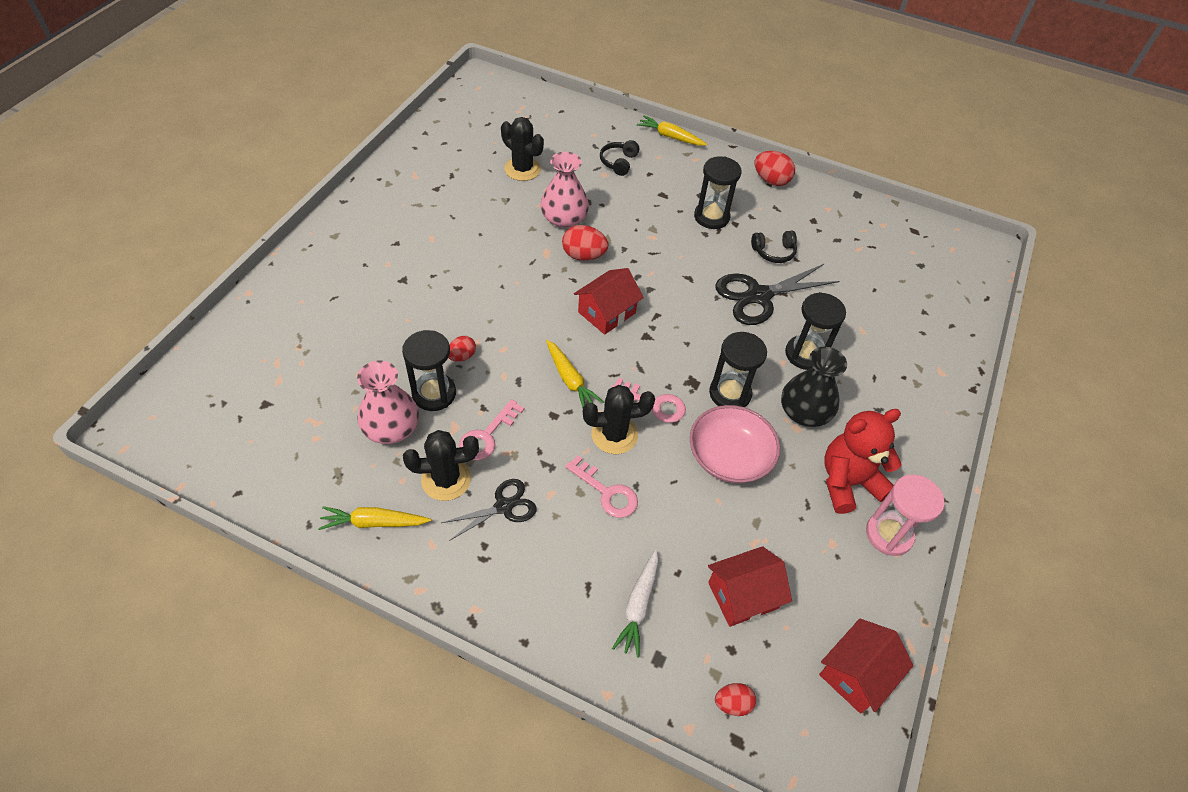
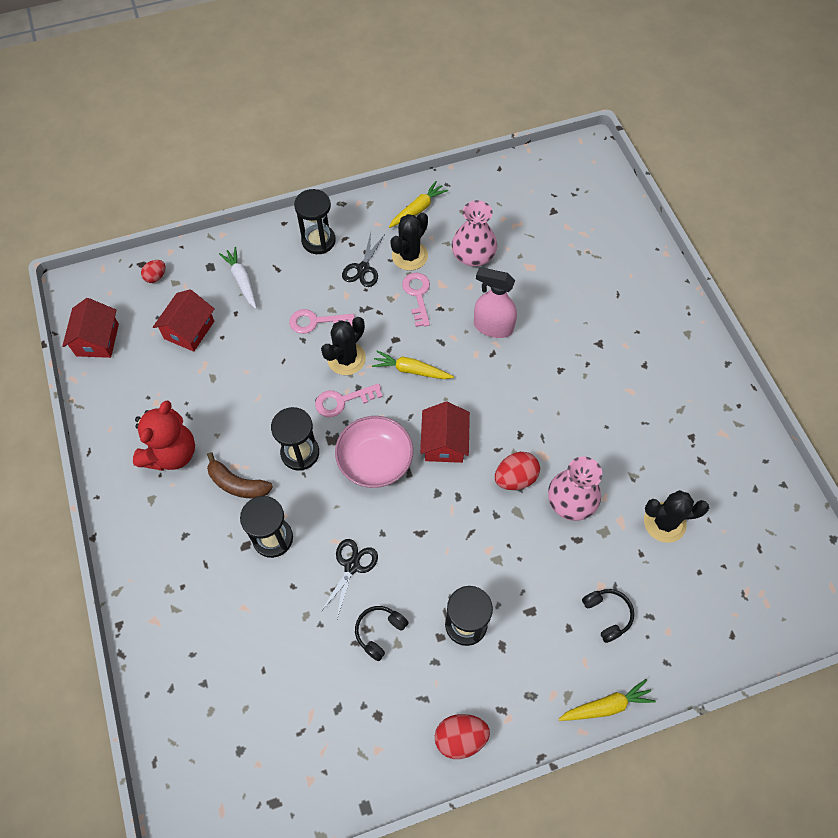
camera: 140 degrees right, 10 degrees up
black hourglass [402,330,456,411] -> black hourglass moved to [294,189,336,254]
red egg [448,336,476,362] -> pink spray bottle [474,267,517,338]
pink bowl [690,405,780,483] -> pink bowl moved to [335,416,413,488]
black scissors [715,264,839,325] -> black scissors [320,539,378,619], size x0.60
black vase [781,347,847,427] -> brown banana [207,452,273,499]
pink hourglass [866,475,945,556] -> none

